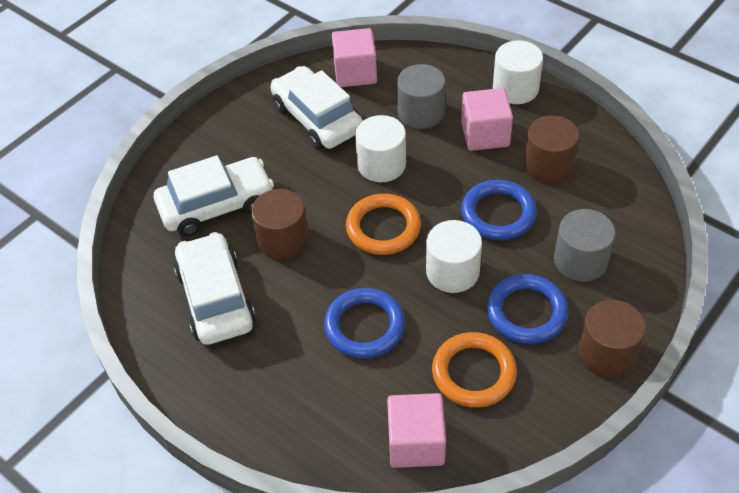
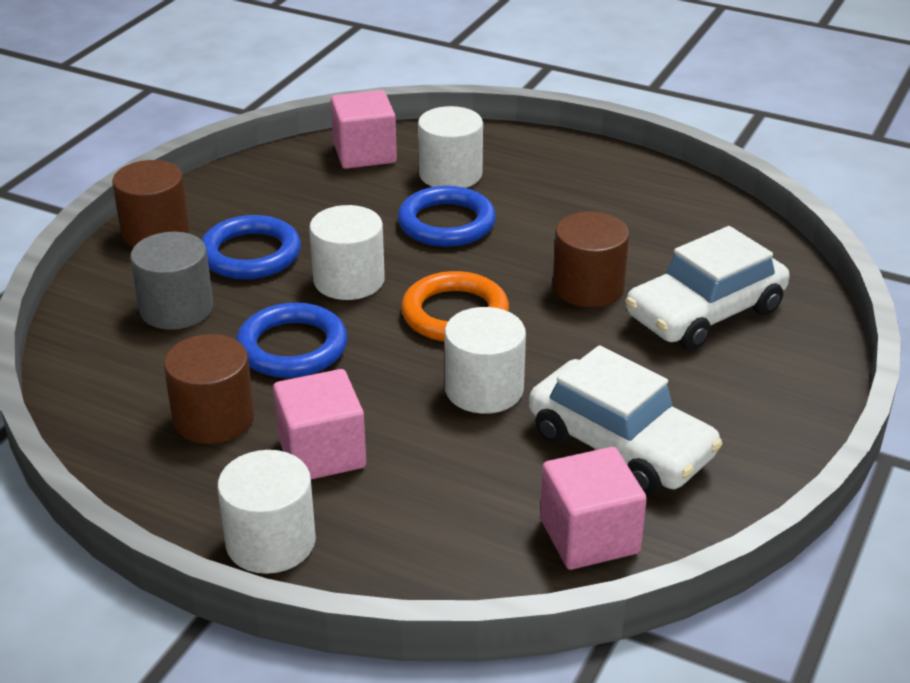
camera: 165 degrees right, 15 degrees down
white car [174,232,256,345] -> none
grey cylinder [397,64,445,129] -> none
orange ring [432,332,517,408] -> none
none -> white cylinder [418,106,483,188]

